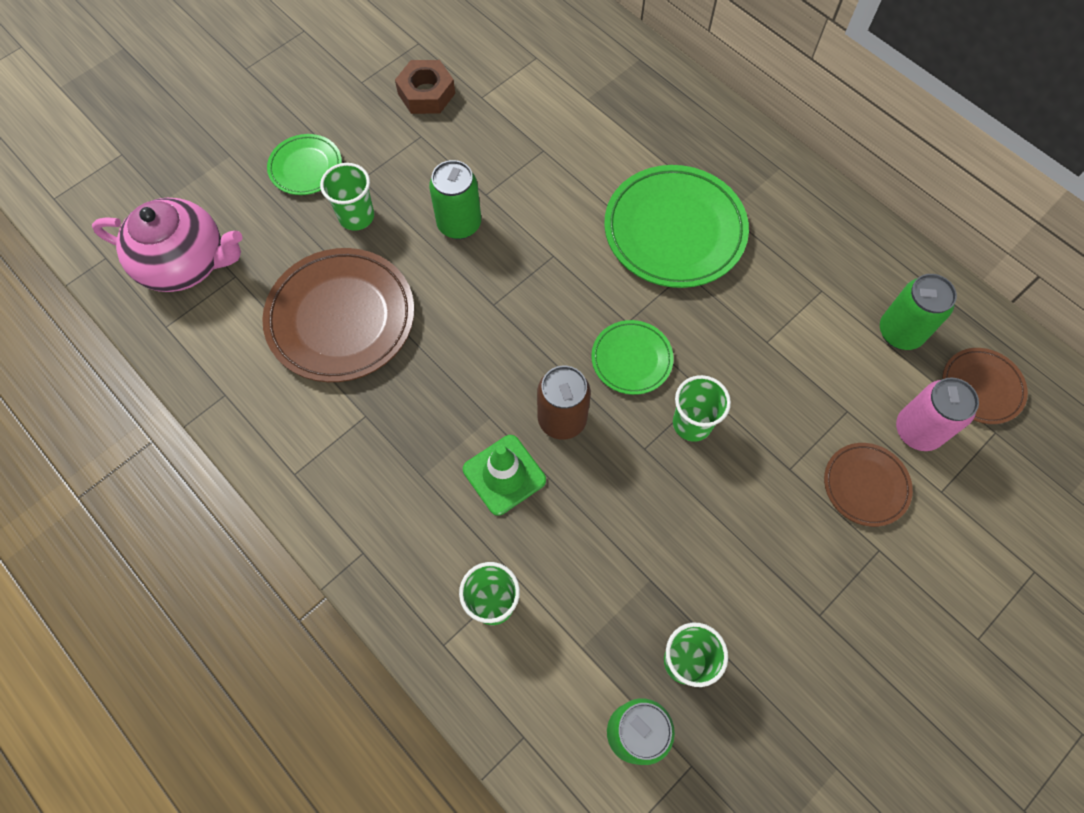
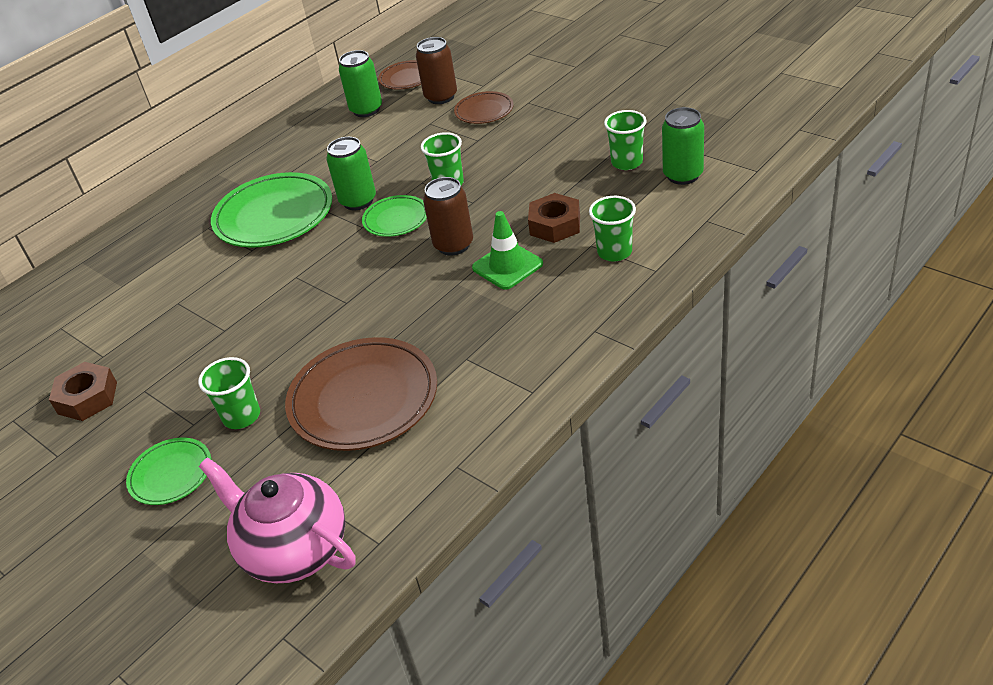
camera: 90 degrees left, 25 degrees down
pink teapot [92,198,243,292] -> pink teapot turned 60 degrees counterclockwise [199,457,356,583]
green can [429,160,481,239] -> green can moved to [326,137,376,210]
pink can [896,377,979,451] -> brown can [416,37,457,104]
none -> brown nut [528,193,580,243]

